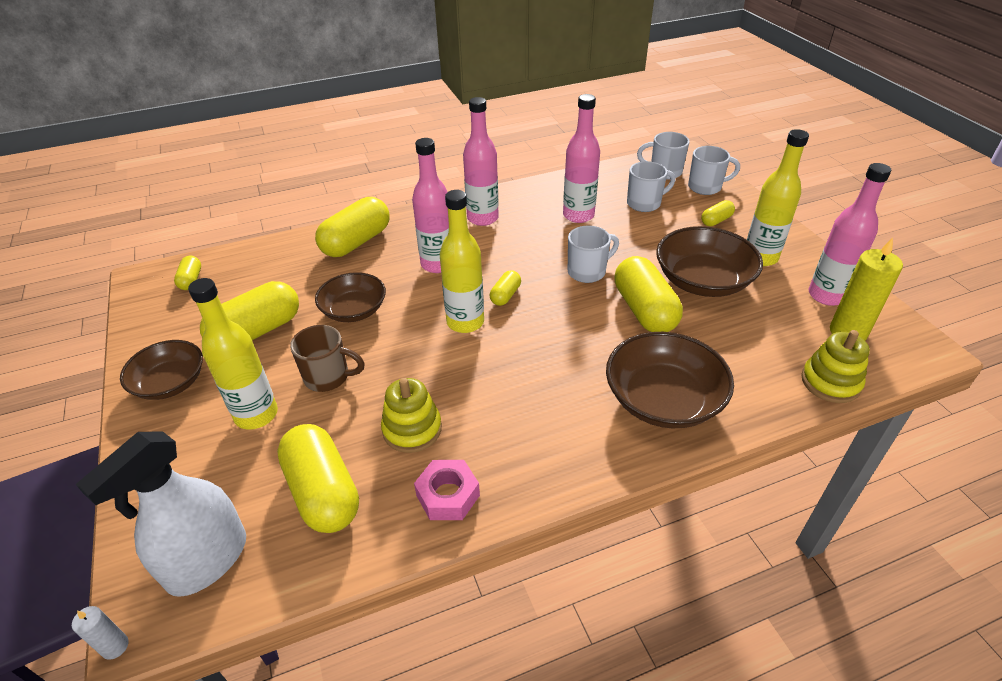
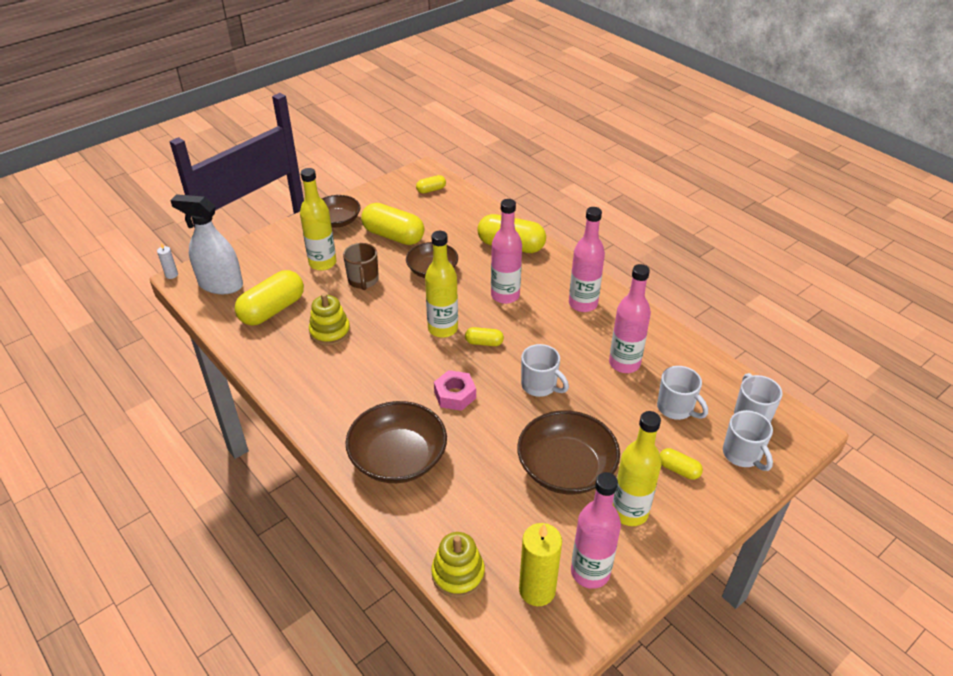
camera: 70 degrees right, 0 degrees up
pink nut [414,460,480,520] -> pink nut moved to [434,370,476,411]
yellow capsule [614,256,683,332] -> none

